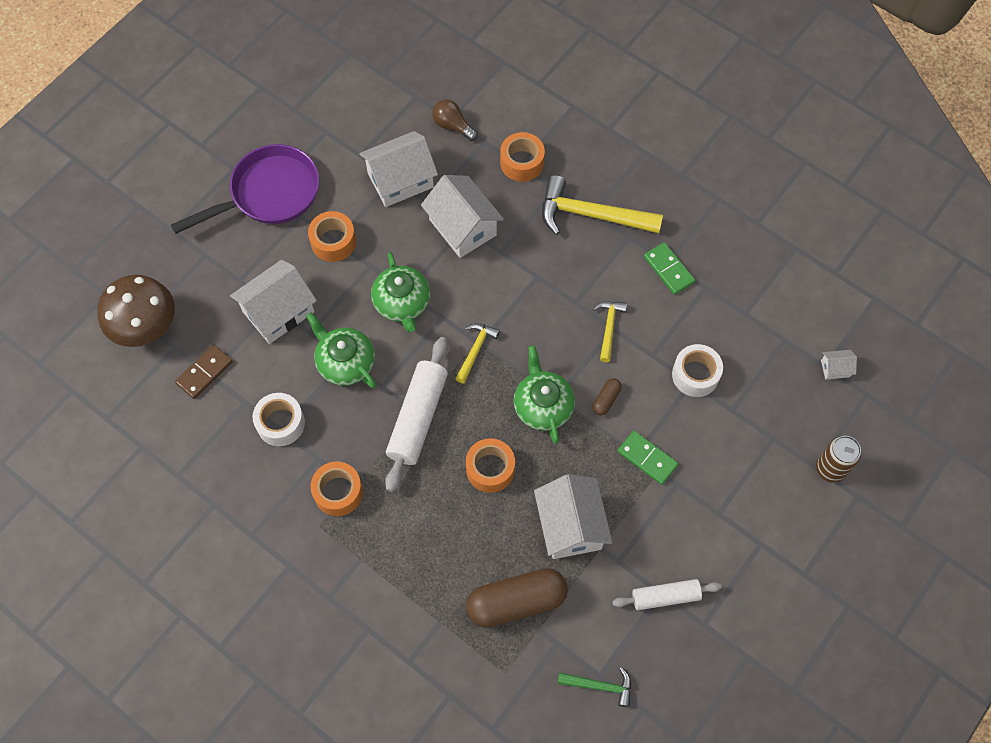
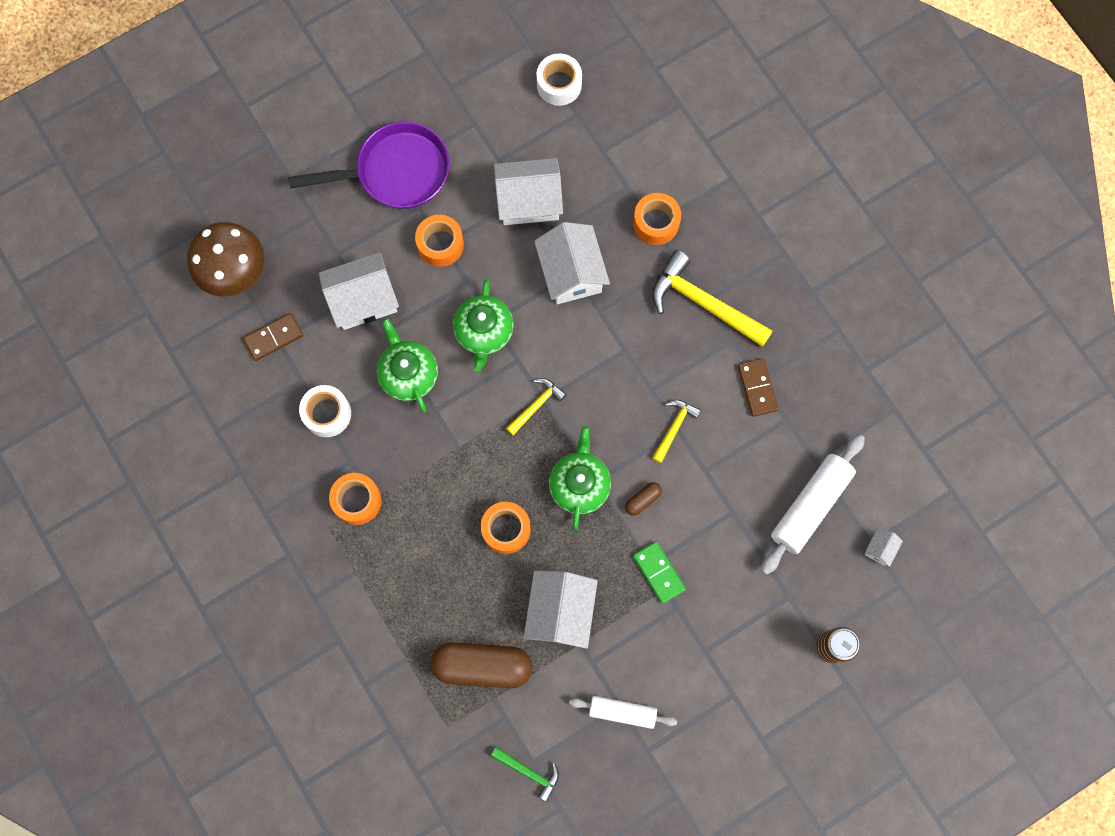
camera: 20 degrees right, 10 degrees up
white rolling pin [385,337,448,492] -> white rolling pin moved to [761,434,865,575]
brown light bulb [432,99,478,141] -> none
green domino [644,242,695,295] -> brown domino [738,359,779,417]
white tape [672,344,723,397] -> white tape moved to [536,54,582,106]
white house [821,350,857,380] -> white house turned 75 degrees counterclockwise [865,528,903,567]

